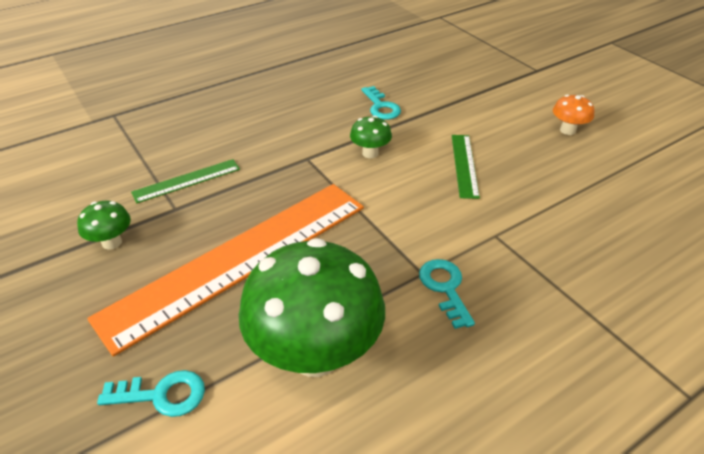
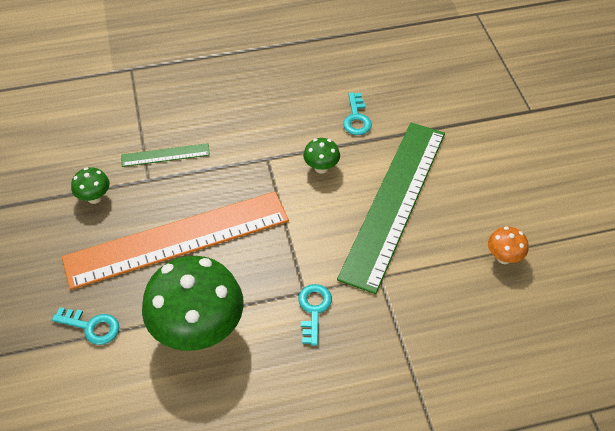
camera: 20 degrees right, 10 degrees up
green ruler [452,135,480,199] -> green ruler [337,123,445,294], size x2.36
orange mushroom [553,95,594,135] -> orange mushroom moved to [488,226,528,264]

